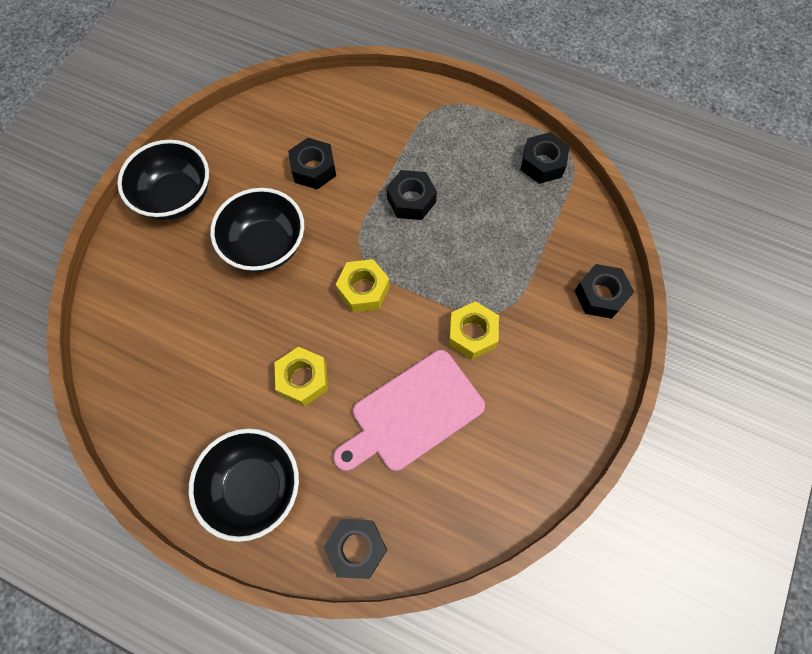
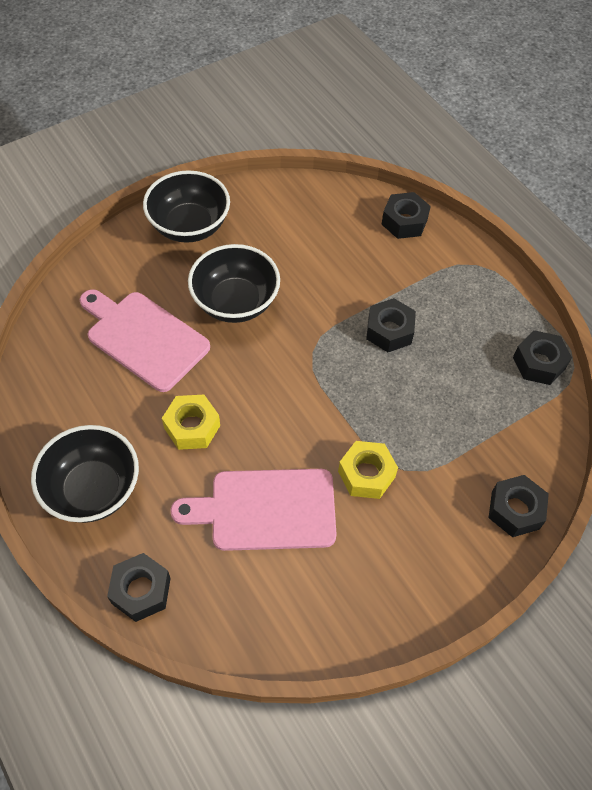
camera: 30 degrees right, 10 degrees down
black nut [288,138,336,189] -> black nut moved to [381,192,431,239]
yellow nut [336,259,390,313] -> none
none -> pink cutting board [80,289,210,392]

